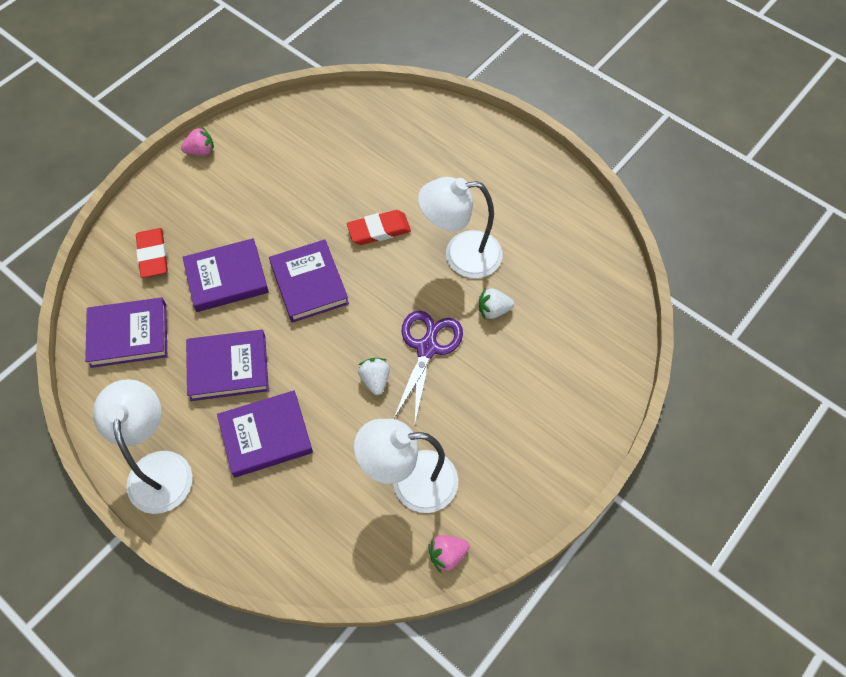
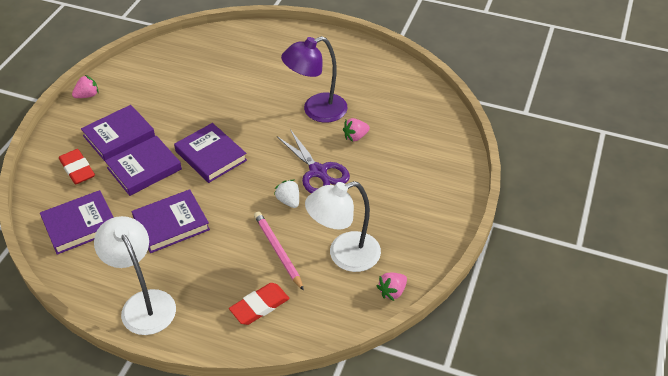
camera: 20 degrees left, 15 degrees down
purple book [217,390,313,478] -> purple book moved to [81,105,155,161]
red eraser [347,210,411,245] -> red eraser moved to [229,283,290,325]
purple scissors [394,310,463,423] -> purple scissors turned 150 degrees clockwise [277,129,350,194]
white lamp [418,177,503,278] -> purple lamp [281,36,348,123]
white strawberry [479,288,514,319] -> pink strawberry [343,118,370,142]
none -> pink pencil [254,211,304,291]

